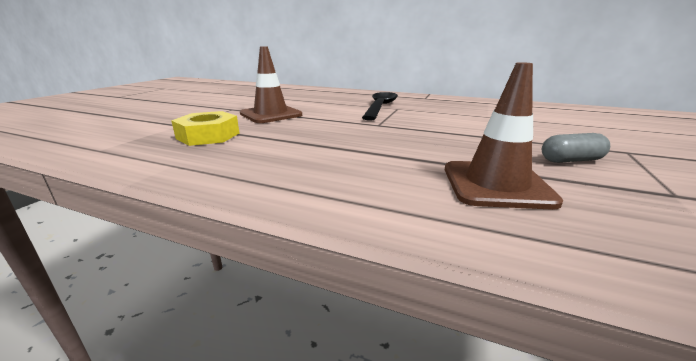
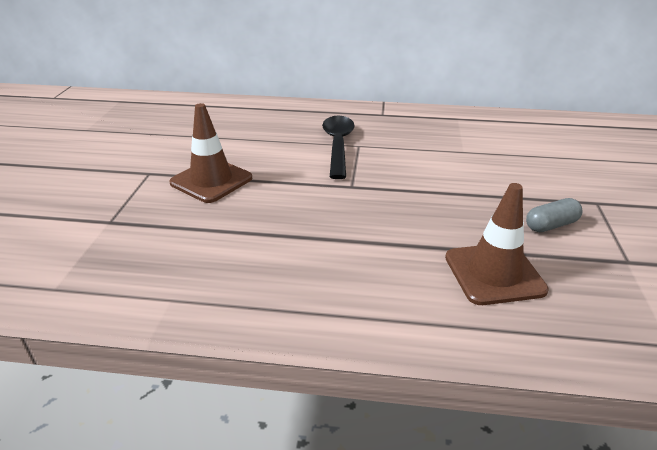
camera: 15 degrees left, 10 degrees up
yellow nut [171,111,239,146] -> none

